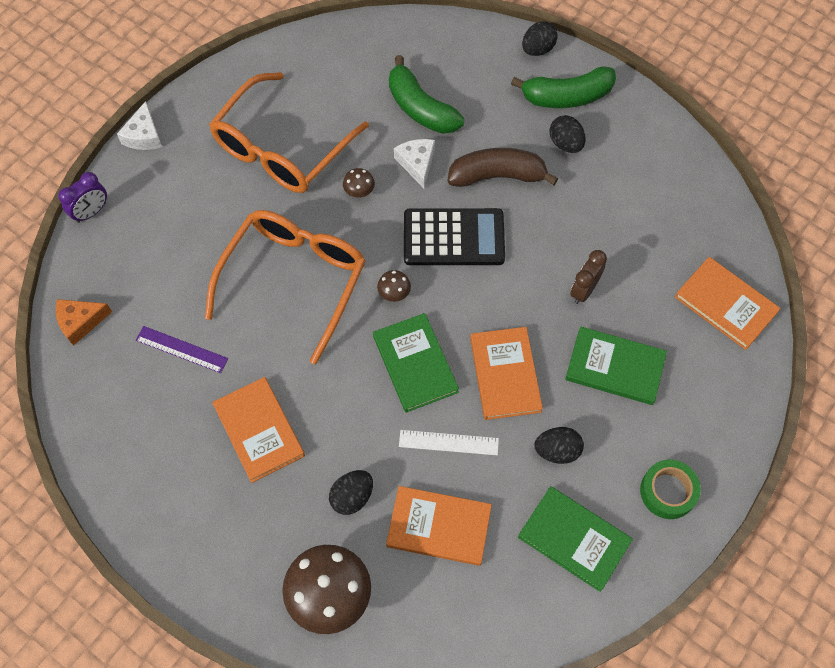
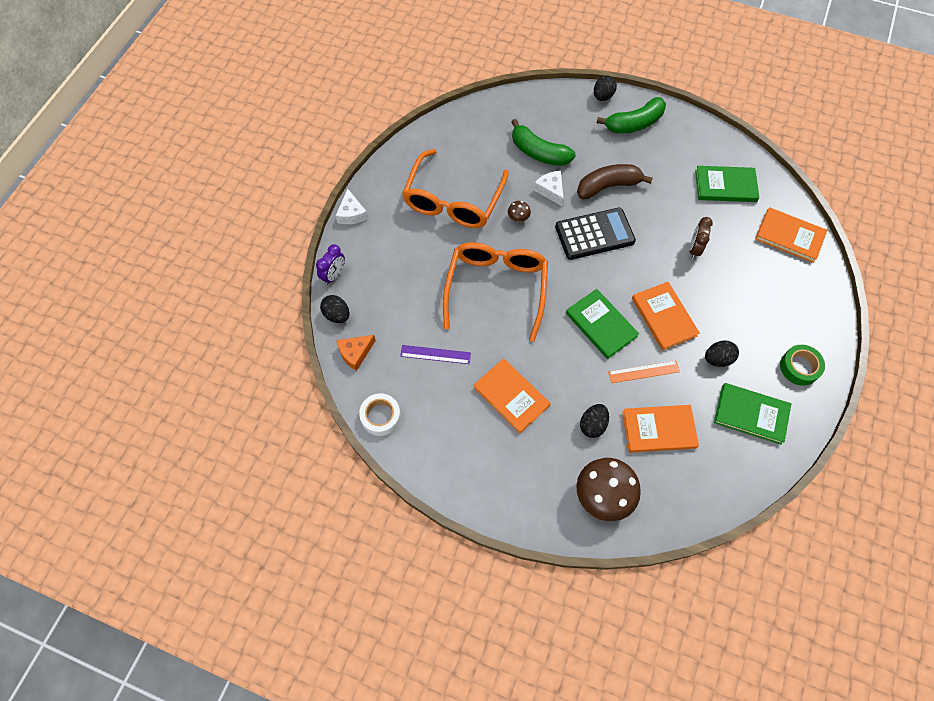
camera: 15 degrees left, 0 degrees up
brown mushroom [377,270,411,302] -> none
white ruler [399,430,499,455] -> orange ruler [608,360,680,383]
black egg [550,115,586,153] -> black egg moved to [320,295,349,323]
green book [565,326,667,405] -> green book moved to [695,166,760,202]
none -> white tape [359,393,401,436]

